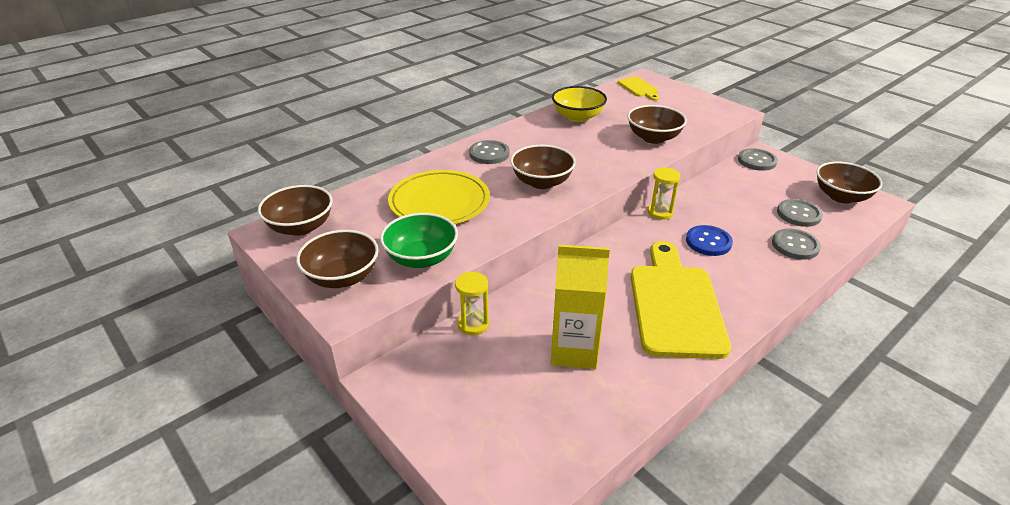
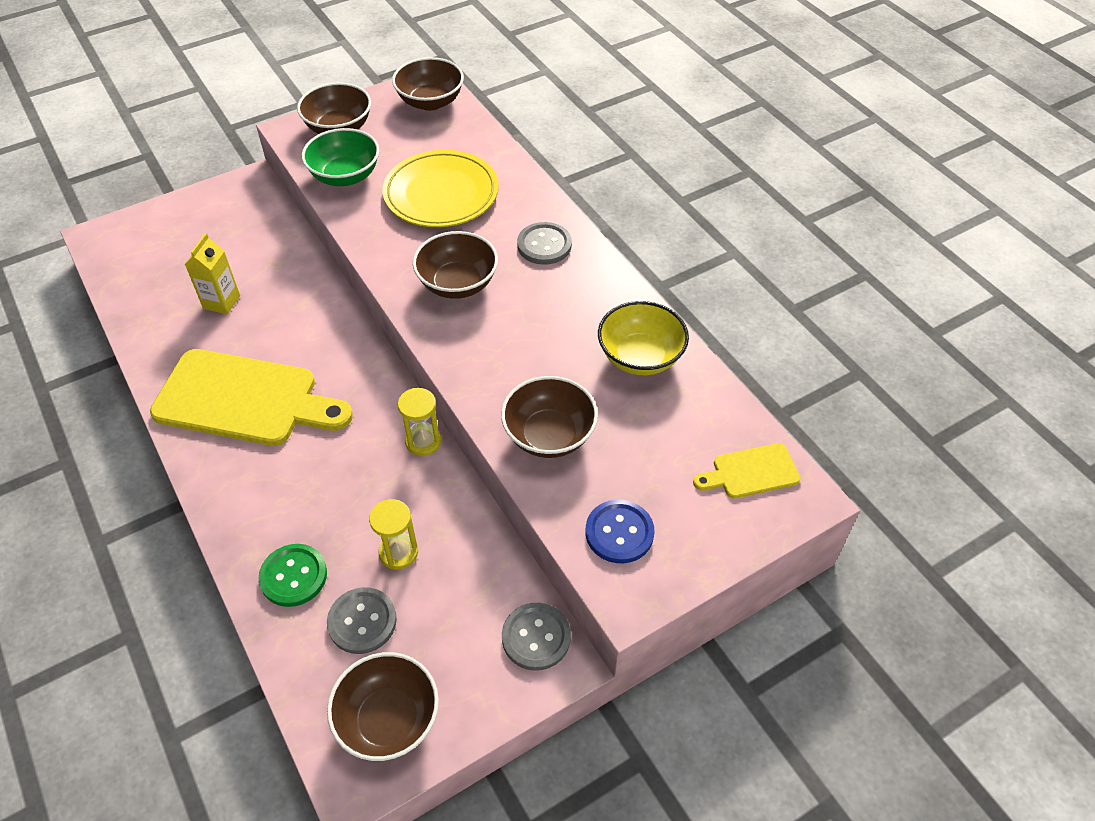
camera: 100 degrees right, 15 degrees up
yellow hourglass [455,272,489,335] -> yellow hourglass moved to [369,499,418,570]
yellow carton [551,245,610,369] -> yellow carton [184,233,240,314], size x0.63
blue button [686,225,733,256] -> blue button moved to [586,500,655,563]
grey button [772,228,821,260] -> green button [258,544,327,607]

